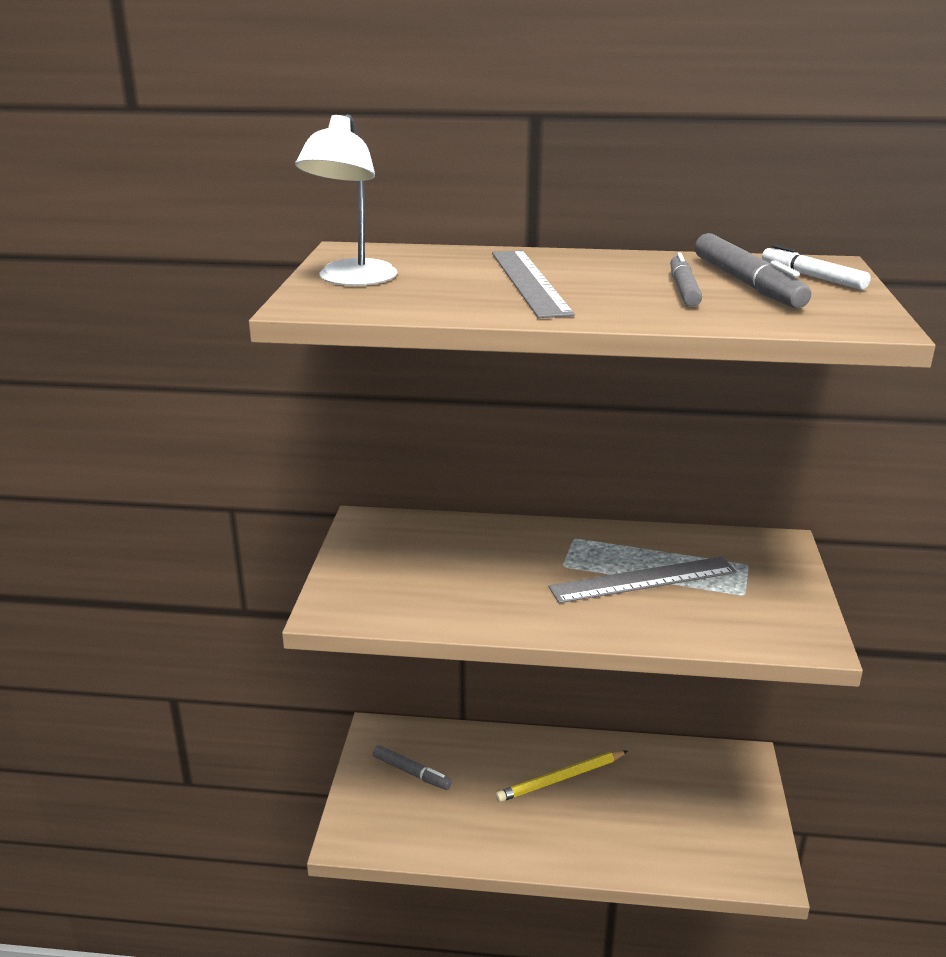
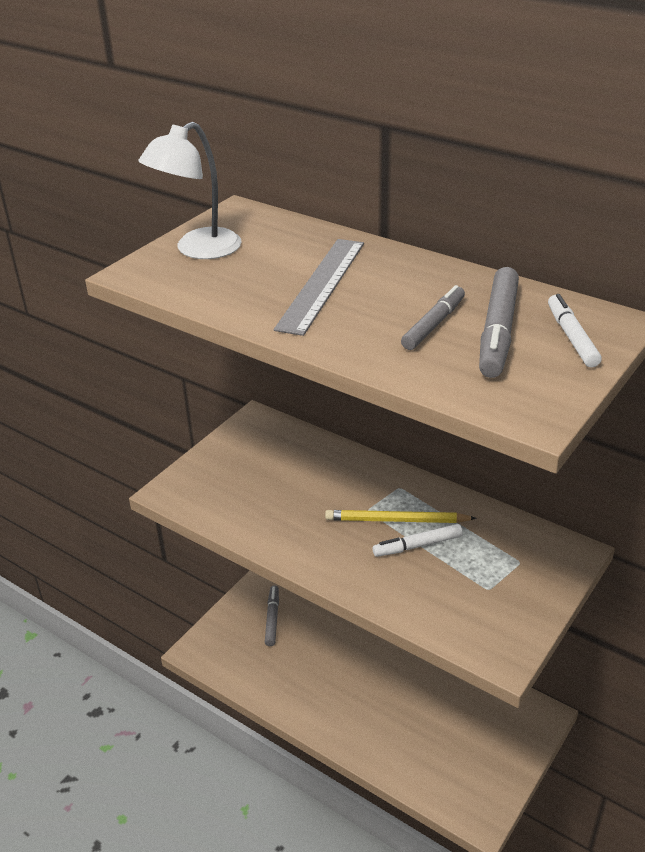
camera: 30 degrees right, 10 degrees up
grey marker [373,745,452,790] -> grey marker turned 150 degrees counterclockwise [265,586,279,646]
yellow pencil [496,751,628,802] -> yellow pencil moved to [325,510,477,523]
grey ruler [548,557,737,603] -> white marker [373,524,463,557]

